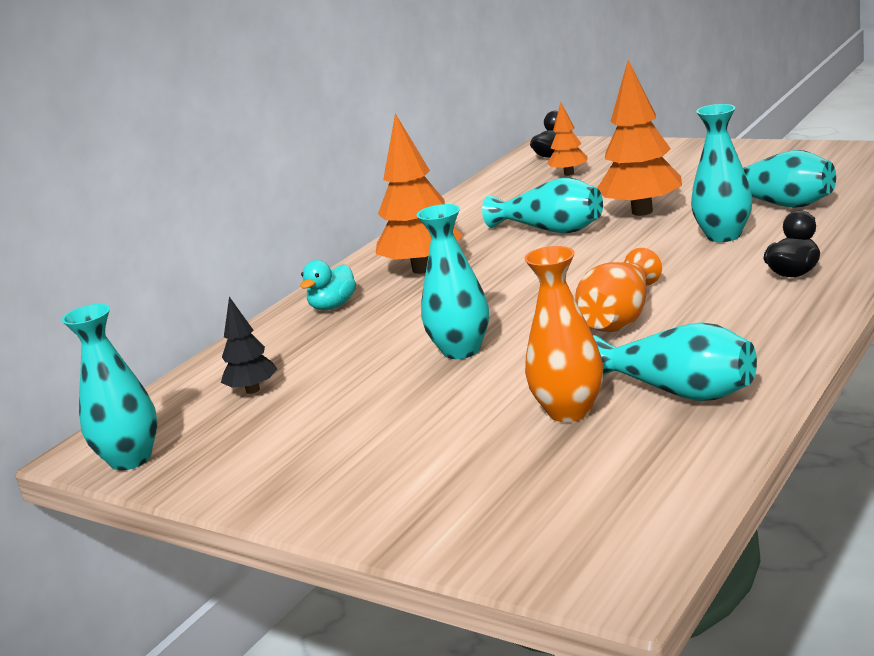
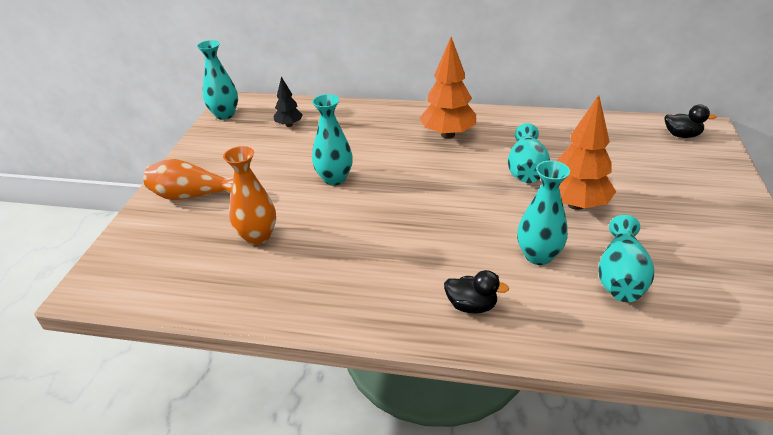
camera: 65 degrees right, 15 degrees up
turquoise duck [300,260,356,310] -> none
orange tree [547,102,588,176] -> none
orange vase [575,248,662,332] -> orange vase moved to [144,159,234,200]
turquoise vase [593,322,757,401] -> none

